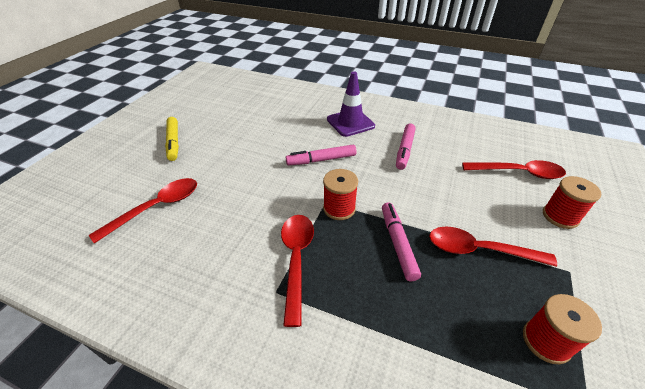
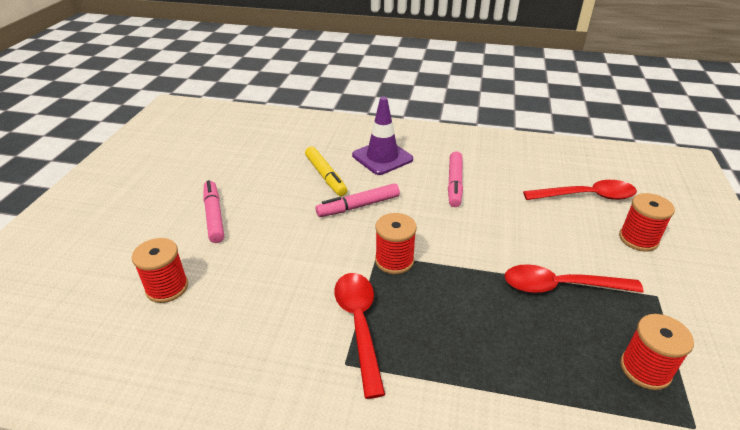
camera: 10 degrees left, 5 degrees down
red spoon [89,178,197,244] -> red spool [132,238,188,303]
yellow marker [165,117,179,161] -> yellow marker moved to [305,147,347,196]
pink marker [382,202,421,281] -> pink marker moved to [203,180,224,243]

